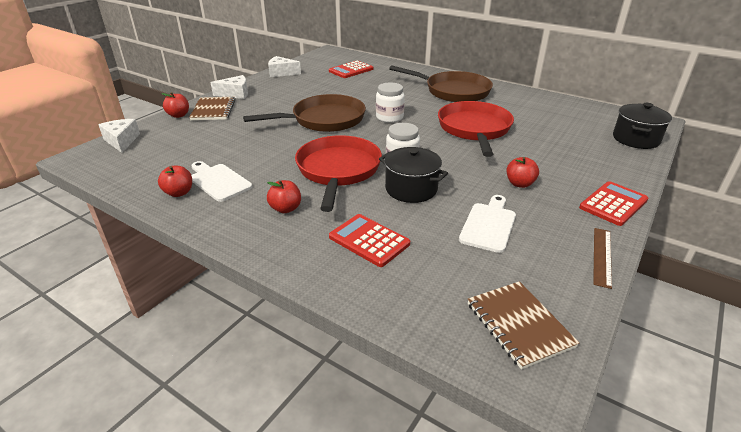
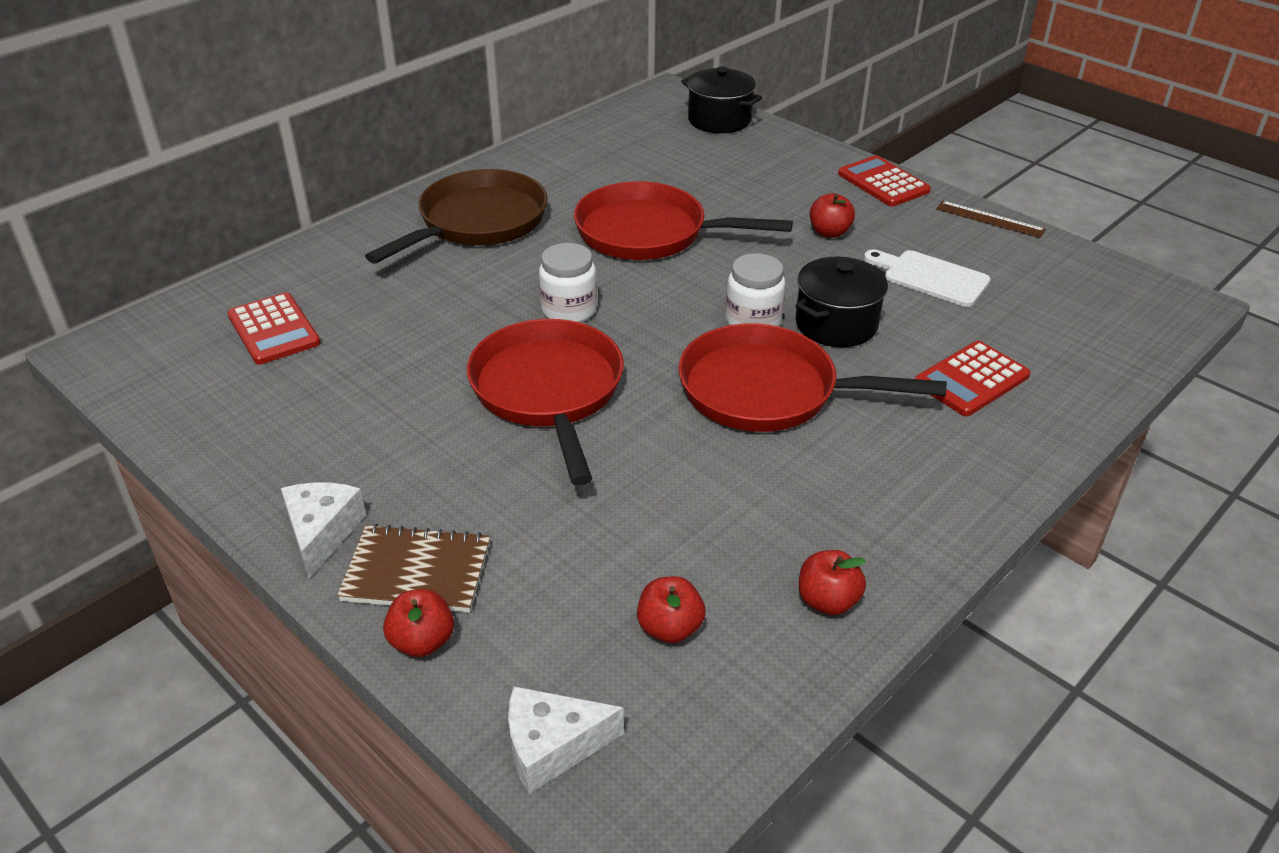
camera: 80 degrees left, 5 degrees up
white cutting board [191,161,252,202] -> none
brown pan [243,94,366,132] -> red pan [467,319,624,486]
red apple [267,180,301,213] -> red apple moved to [637,576,705,643]
white cheese [268,56,301,77] -> none
brown notebook [468,281,579,370] -> none

